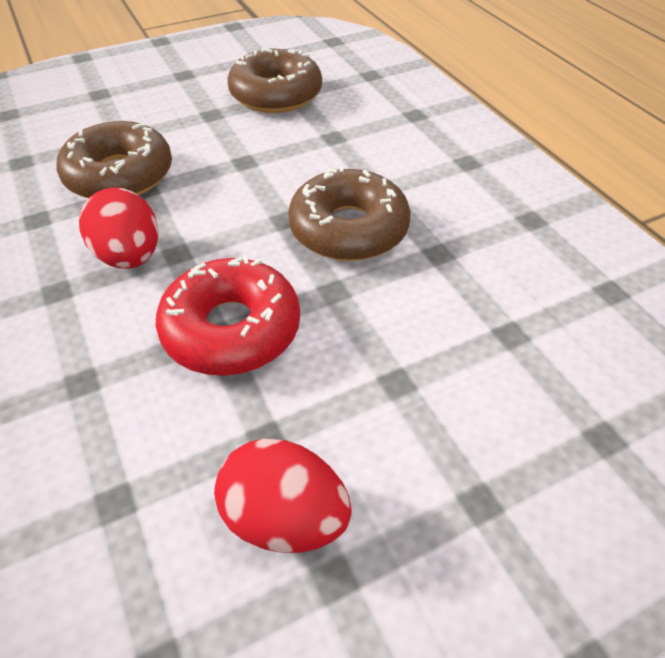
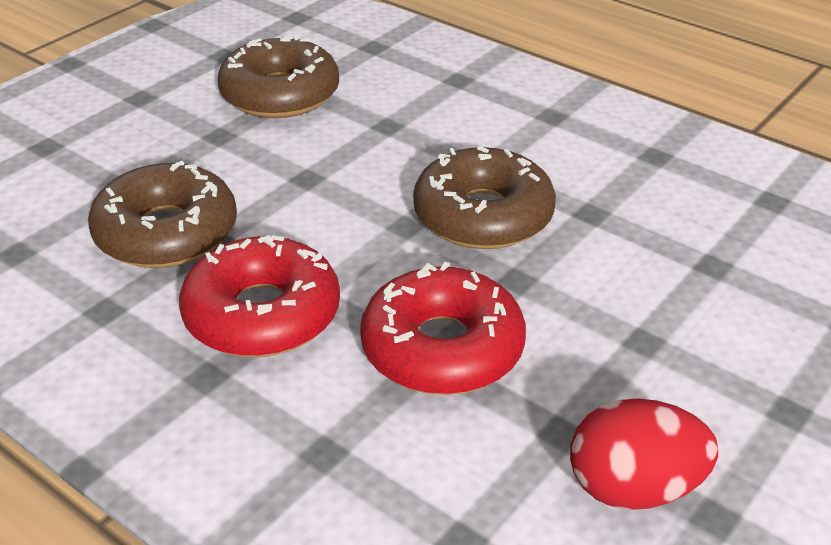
camera: 25 degrees left, 10 degrees down
red egg [79,187,158,269] -> red donut [179,235,340,357]

